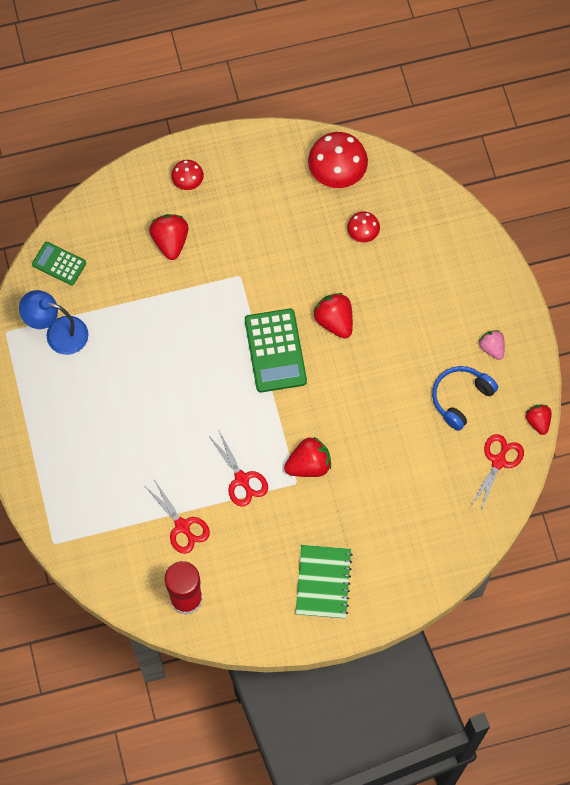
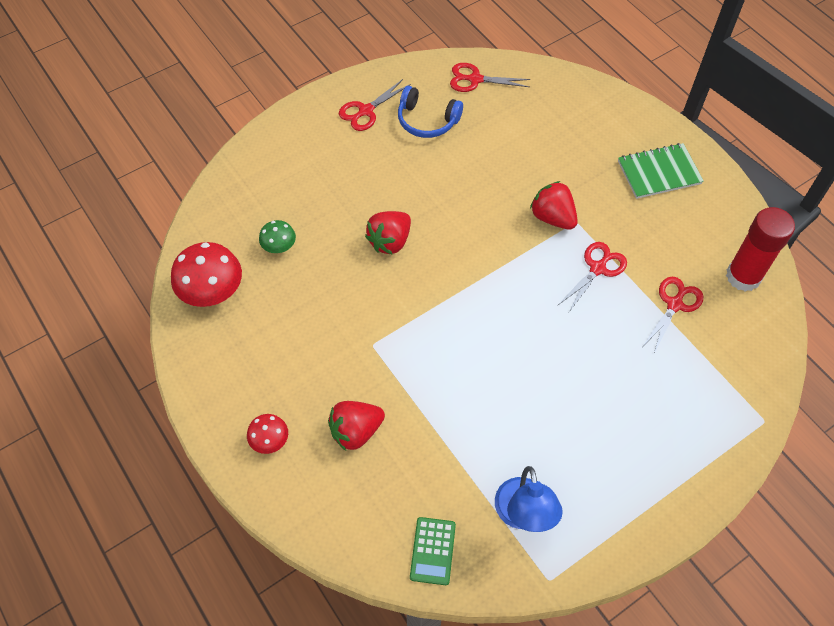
camera: 110 degrees left, 10 degrees down
green calculator [245,309,307,392] -> none
red mushroom [347,212,380,242] -> green mushroom [259,220,296,253]
pink strawberry [479,330,505,360] -> red scissors [339,79,411,131]
red strawberry [526,405,552,435] -> none

